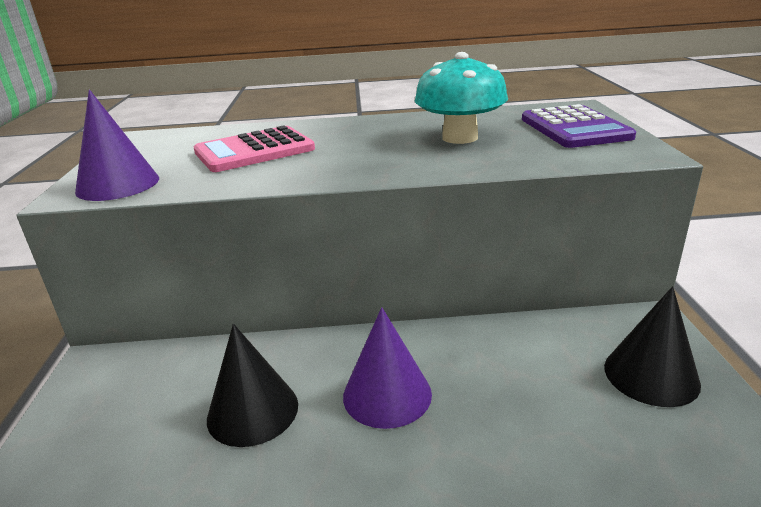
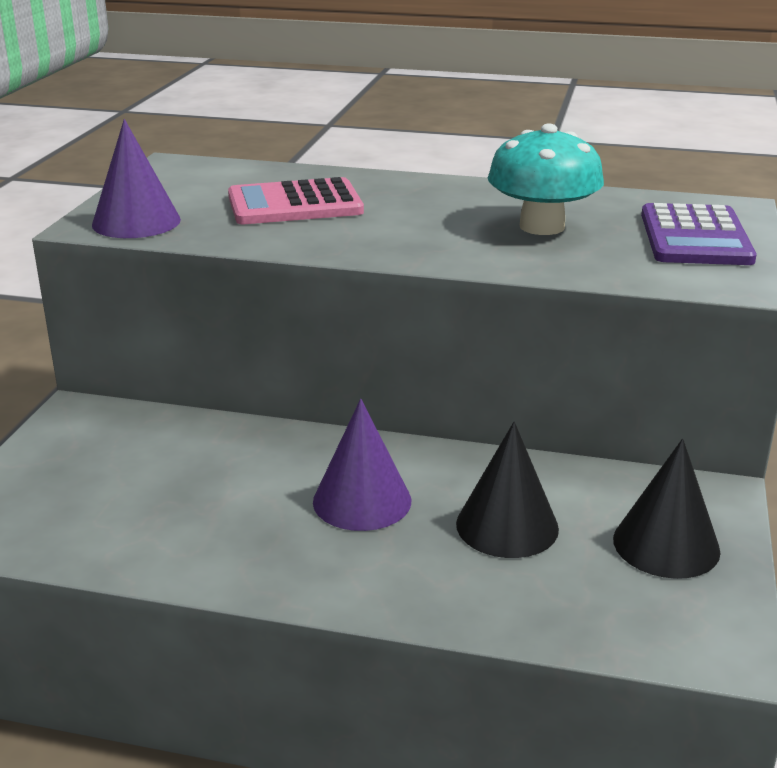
camera: 15 degrees right, 0 degrees up
black cone [207,324,298,447] -> black cone moved to [456,422,559,558]

